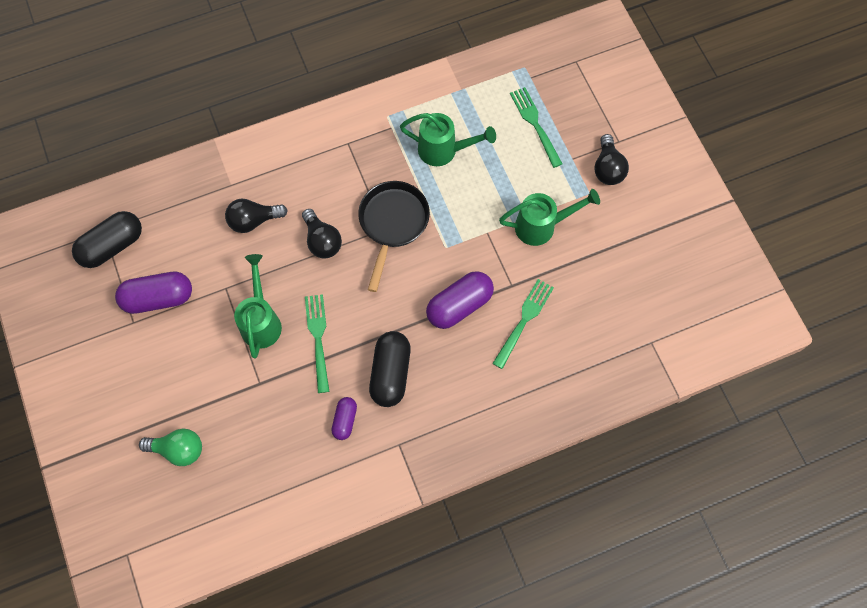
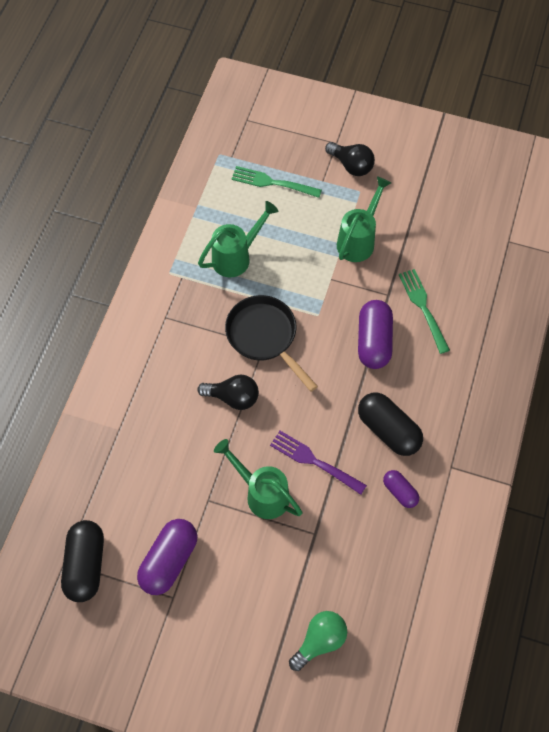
camera: 50 degrees left, 5 degrees down
black light bulb [225,199,288,233] -> none
green fork [305,294,330,393] -> purple fork [270,431,367,495]

